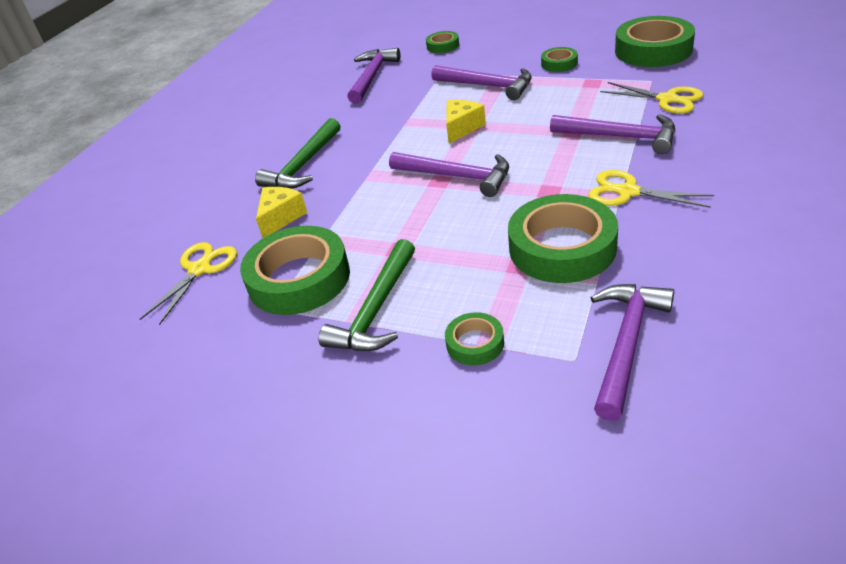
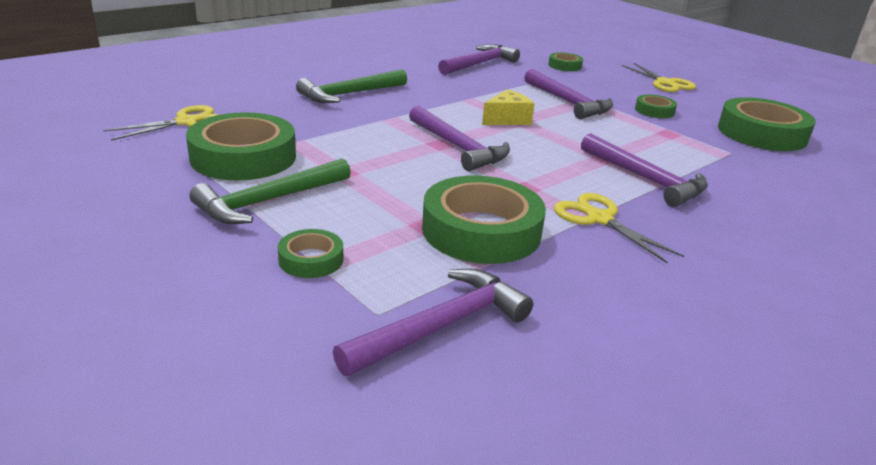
camera: 20 degrees right, 10 degrees down
yellow cheese [256,187,307,238] -> none
yellow scissors [600,82,704,114] -> yellow scissors moved to [622,63,696,92]

